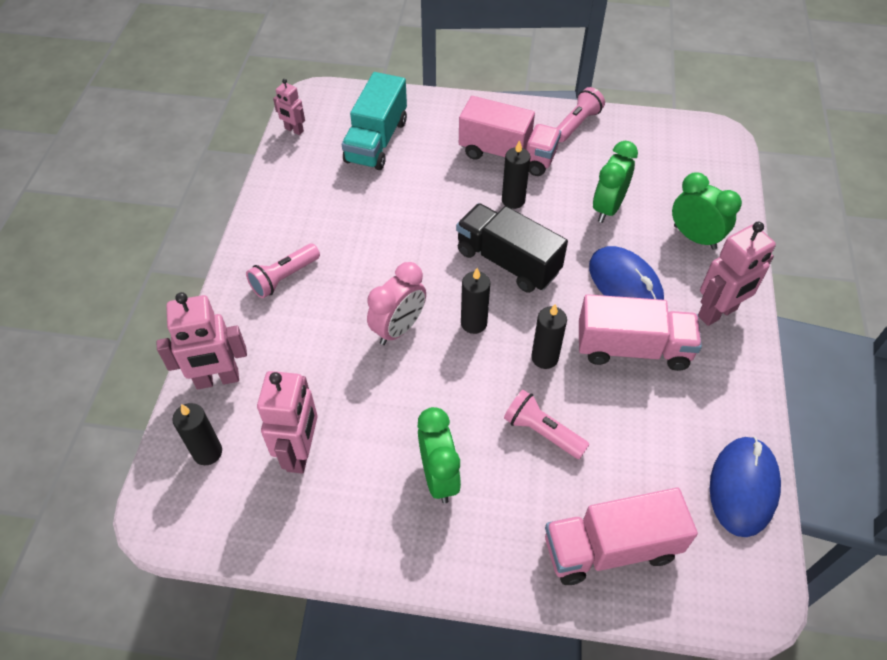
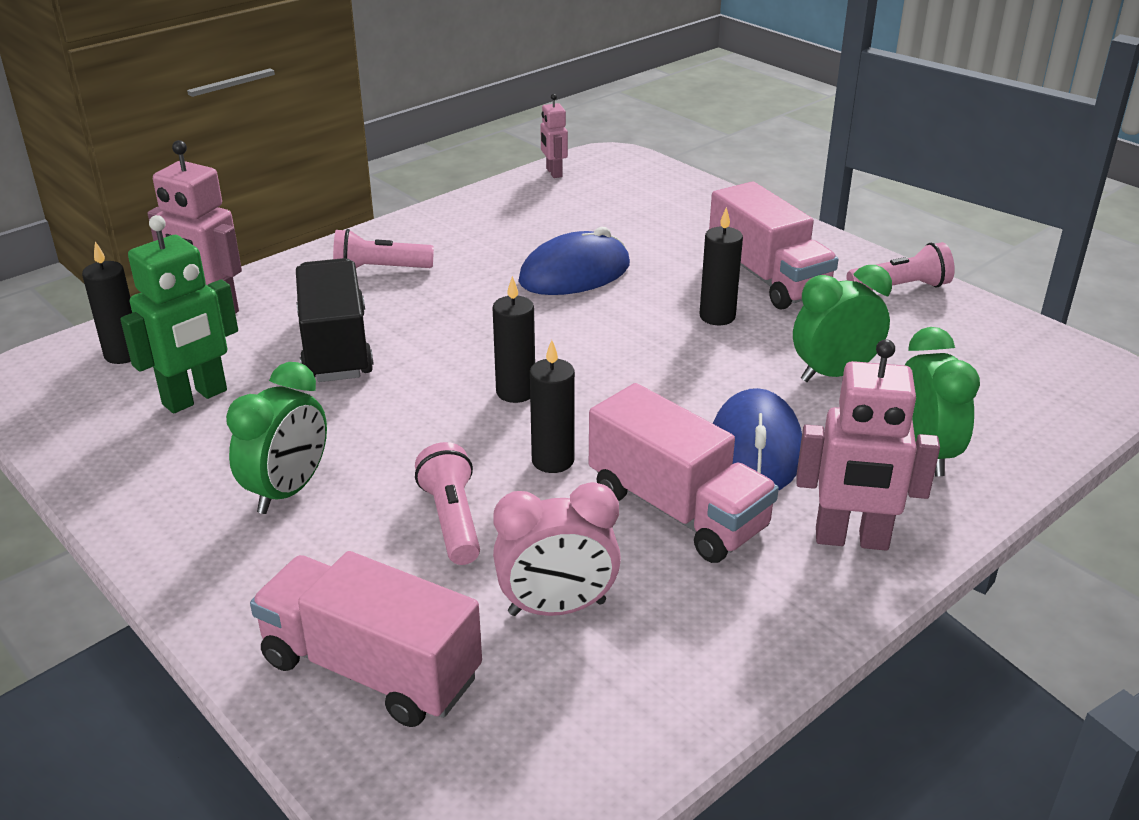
camera: 40 degrees right, 20 degrees down
pink robot [257,371,318,474] -> green robot [120,215,238,413]
turquoise truck [342,72,407,170] -> none
pink clock [367,262,426,345] -> pink clock moved to [493,482,621,616]
black truck [456,203,568,293] -> black truck moved to [296,258,374,382]
blue mouse [710,437,781,537] -> blue mouse moved to [518,227,630,295]

